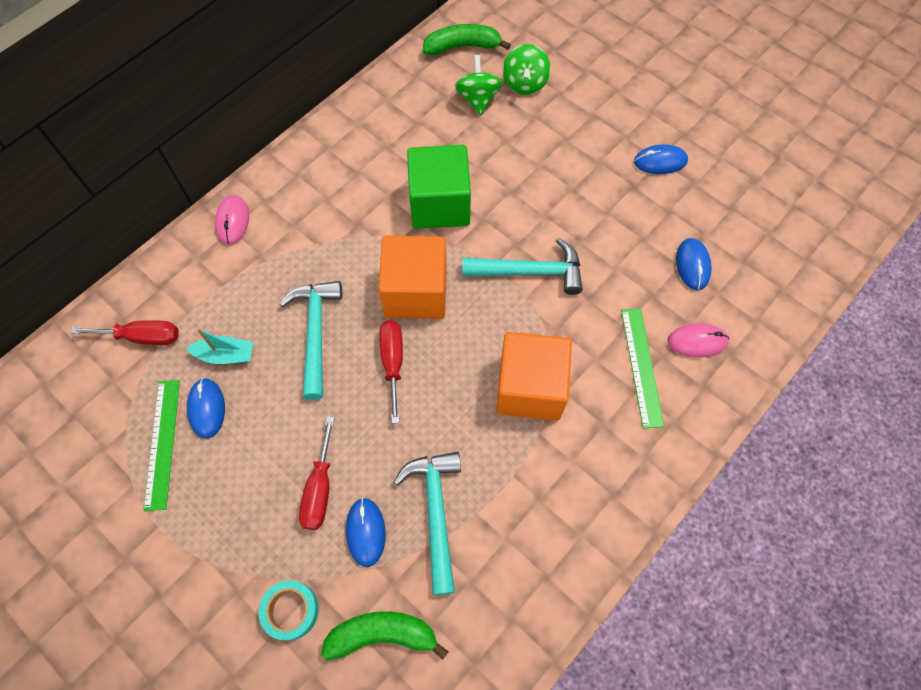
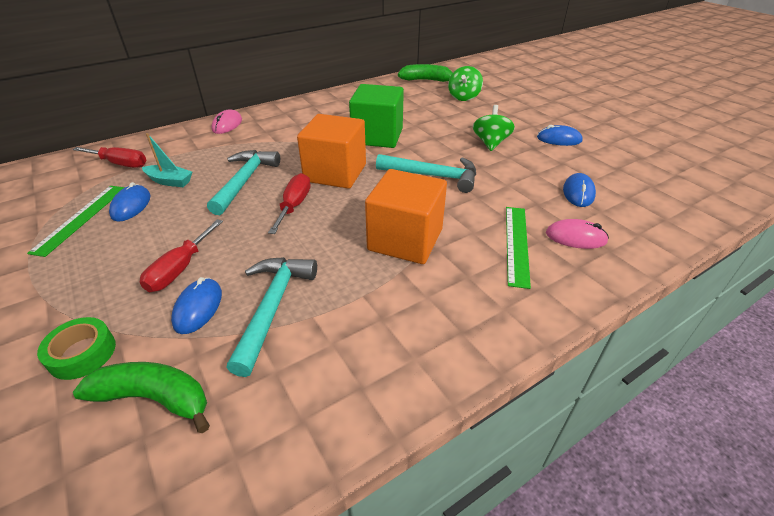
camera: 15 degrees right, 25 degrees down
turquoise tape [259,580,319,641] -> green tape [37,317,116,380]
green spinning top [455,55,503,116] -> green spinning top moved to [473,105,515,151]

